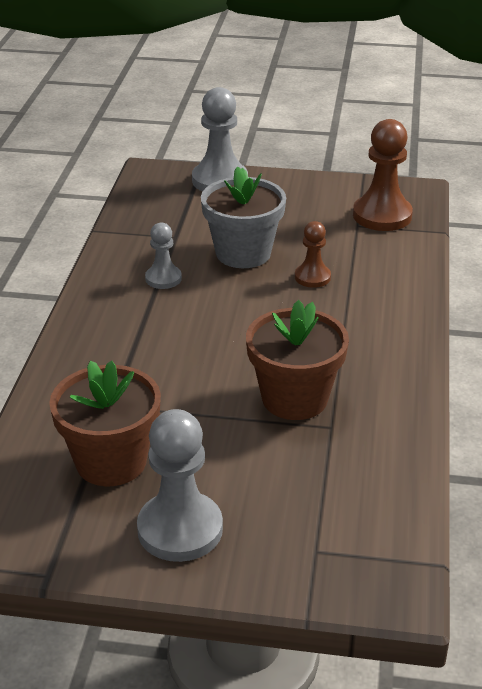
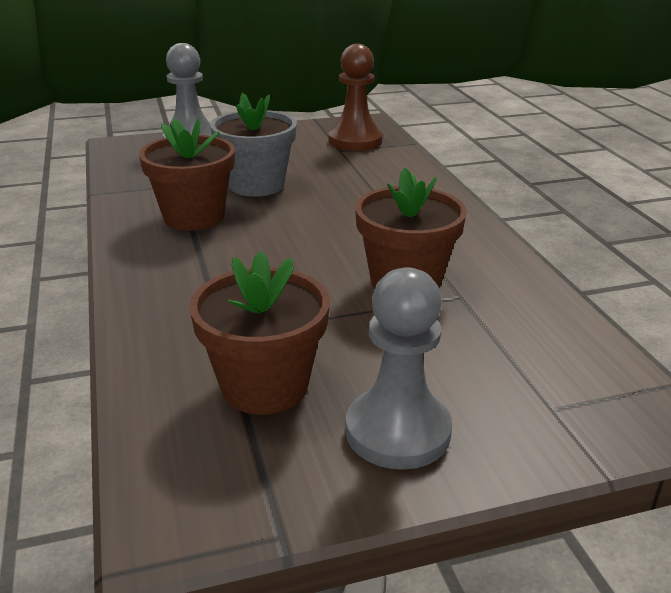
camera: 25 degrees left, 5 degrees down
grey pawn [145,223,182,289] -> brown flower pot [139,118,235,231]
brown pawn [295,221,331,288] -> none

